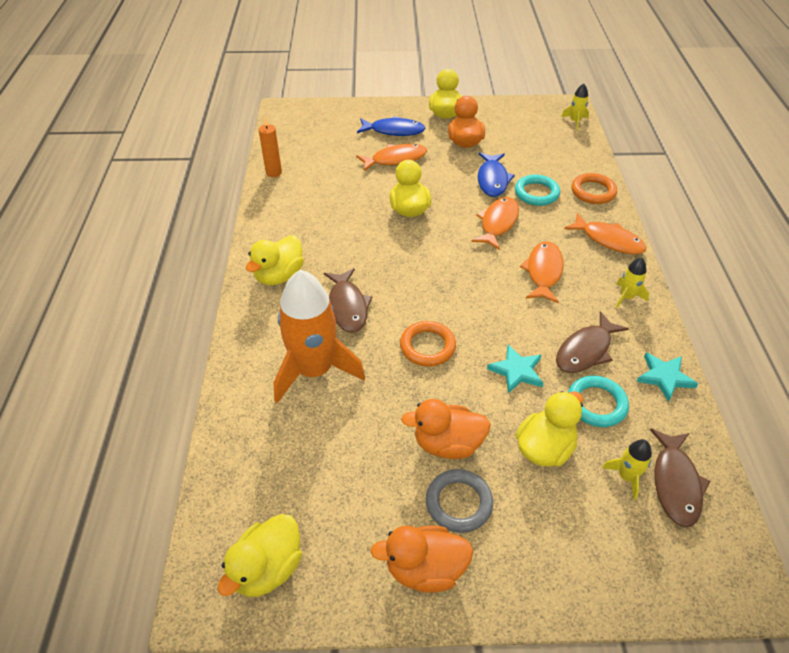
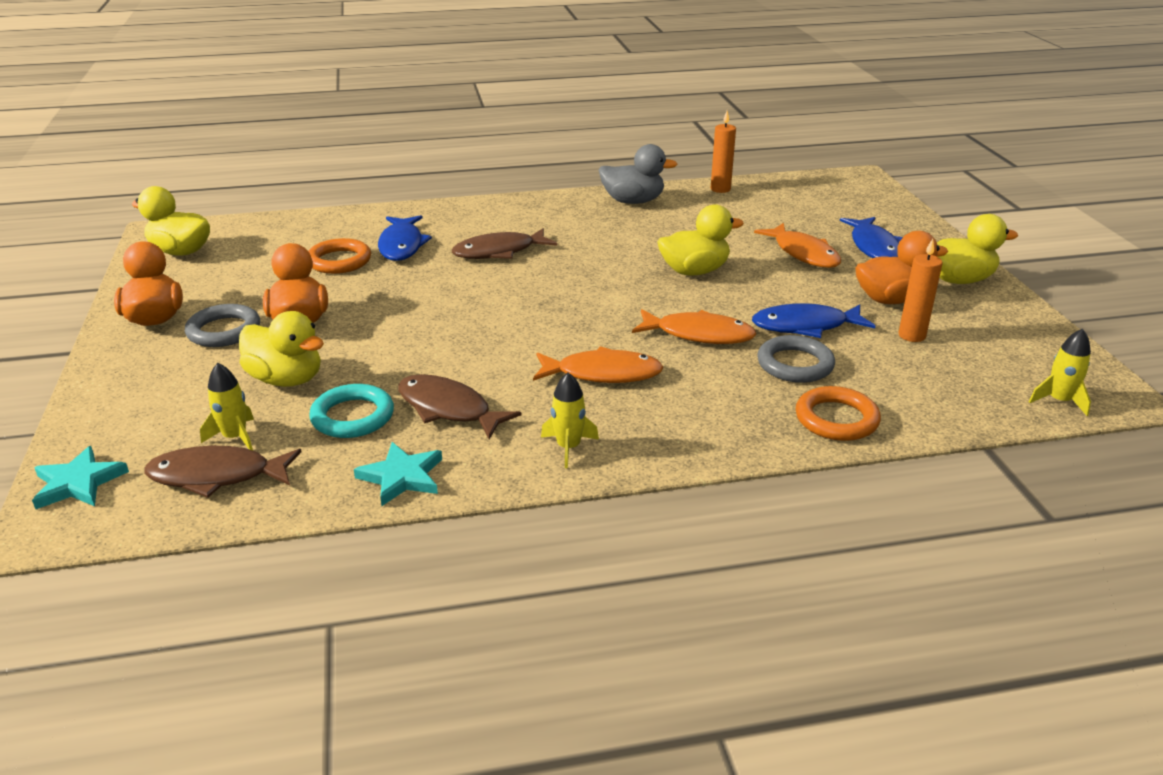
camera: 80 degrees right, 15 degrees down
yellow duck [246,235,304,285] -> none
orange rocket [274,270,365,403] -> blue fish [378,215,432,261]
orange ring [400,321,456,367] -> orange ring moved to [308,238,371,274]
turquoise star [487,345,543,393] -> turquoise star moved to [32,446,129,509]
turquoise ring [515,175,560,206] -> grey ring [757,335,835,383]
orange fish [564,213,646,254] -> none
none -> grey duck [599,144,678,204]
none -> orange candle [899,239,943,342]

